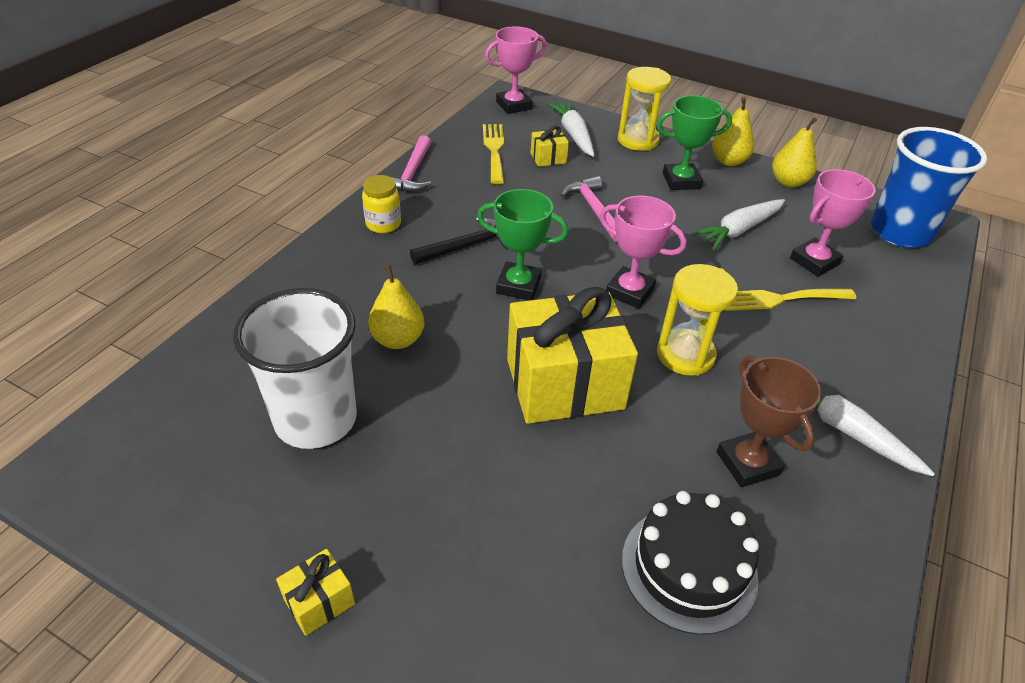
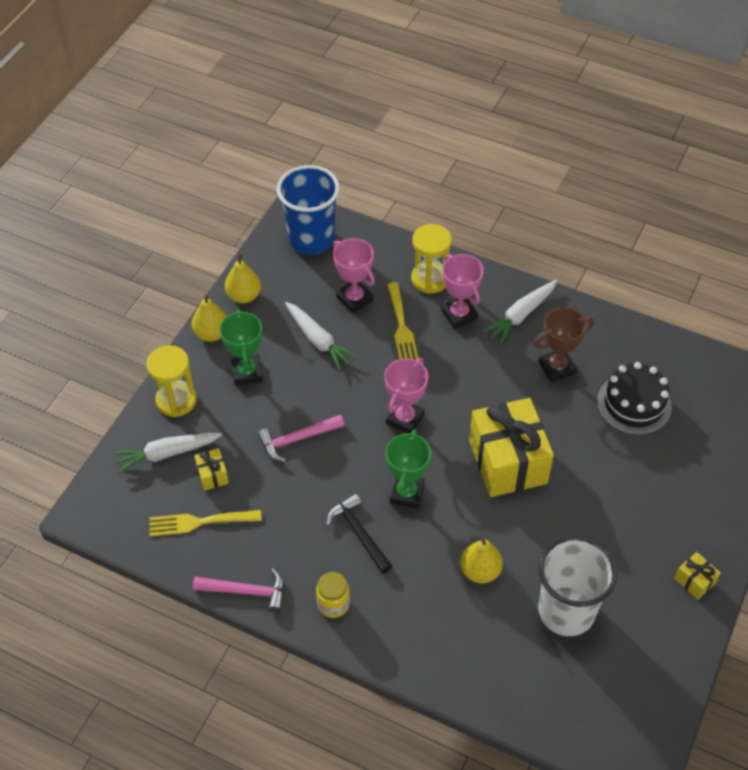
camera: 90 degrees left, 10 degrees up
pink trophy [485,27,547,114] -> pink trophy moved to [441,254,484,329]
yellow hourglass [657,264,738,376] -> yellow hourglass moved to [411,224,452,294]

